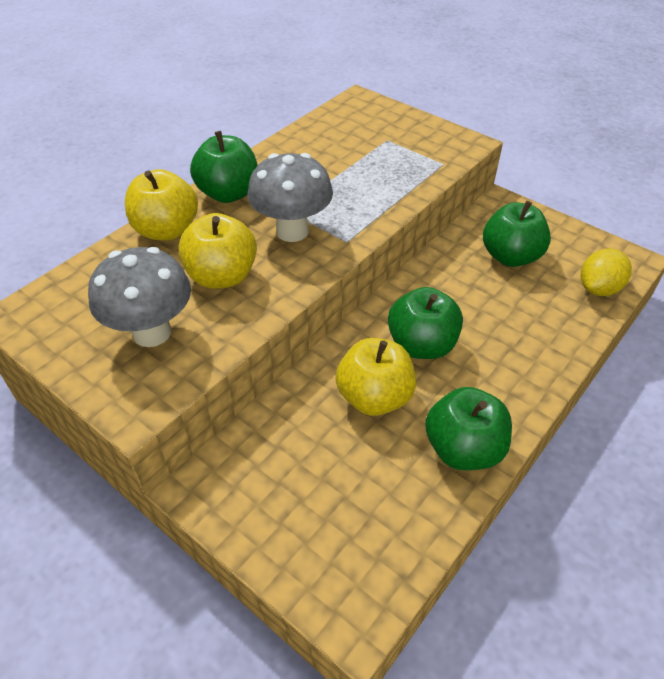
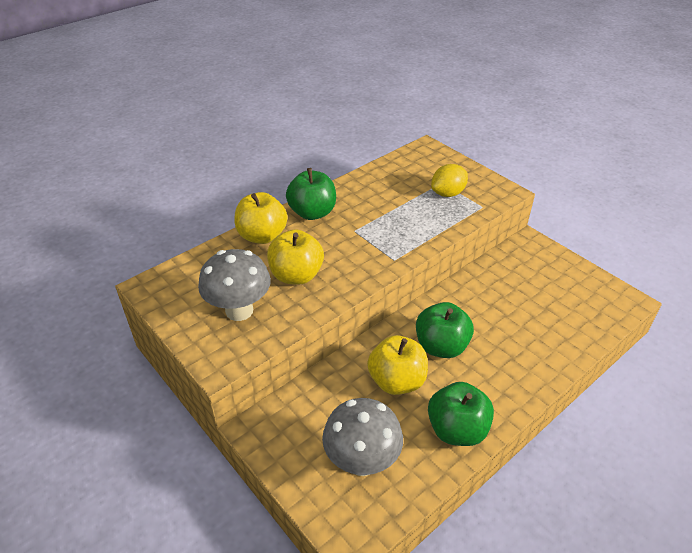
camera: 10 degrees right, 5 degrees down
grey mushroom [248,153,333,242] -> grey mushroom moved to [322,398,403,476]
green apple [483,201,551,267] -> none
yellow lemon [581,249,632,296] -> yellow lemon moved to [431,164,468,197]

